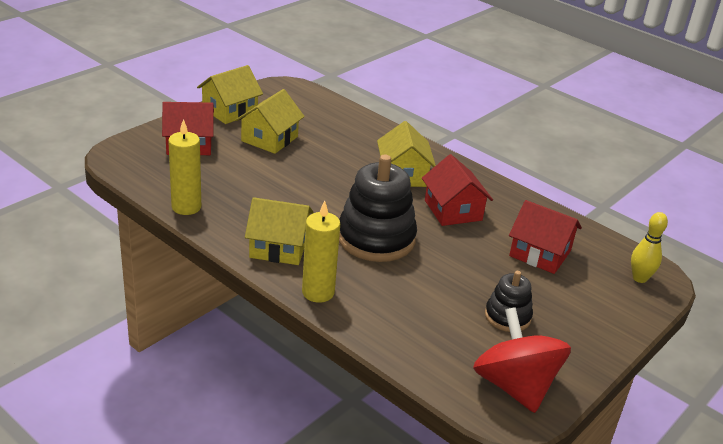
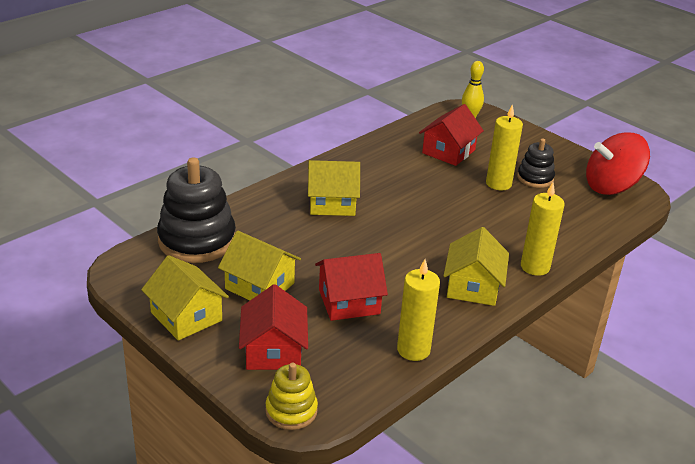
camera: 85 degrees left, 0 degrees up
black stacking toy [339,155,417,262] -> black stacking toy moved to [157,158,236,263]
red house [422,154,493,226] -> red house moved to [315,253,388,321]
none -> yellow stacking toy [265,363,318,430]
none -> yellow candle [486,104,523,190]

